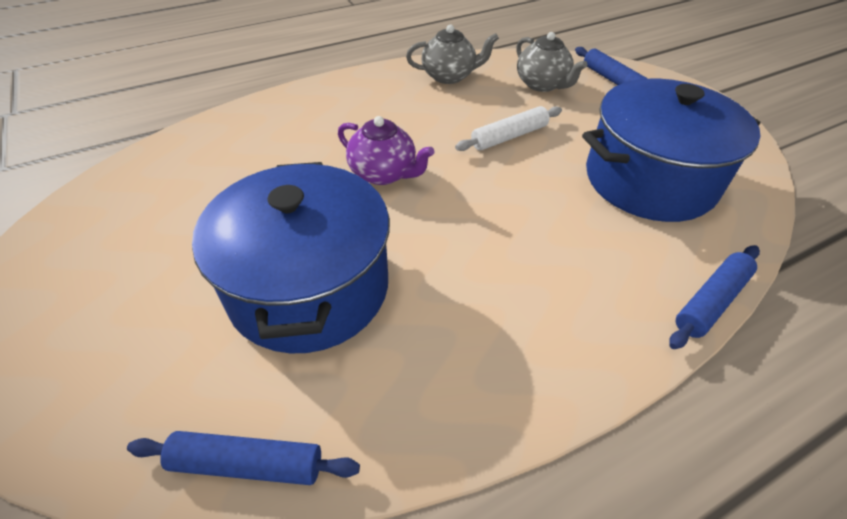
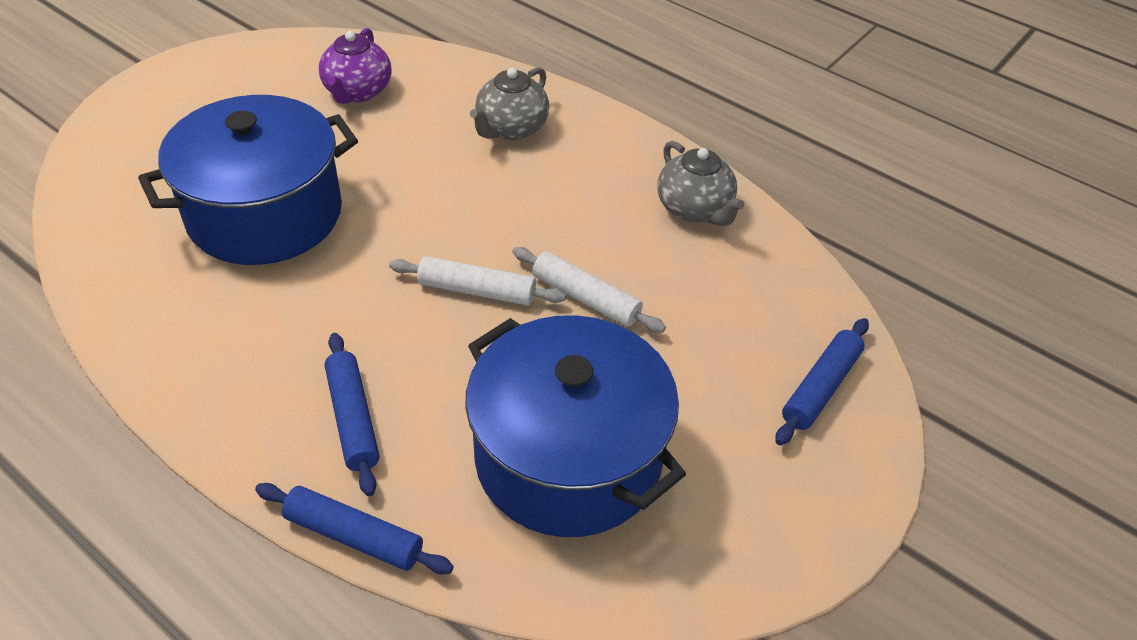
camera: 65 degrees right, 0 degrees up
blue rolling pin [127,431,360,485] -> blue rolling pin moved to [325,333,380,496]
purple teapot [338,116,434,185] -> purple teapot moved to [319,28,392,104]
grey teapot [516,32,588,92] -> grey teapot moved to [470,67,549,140]
none -> white rolling pin [389,256,566,306]

